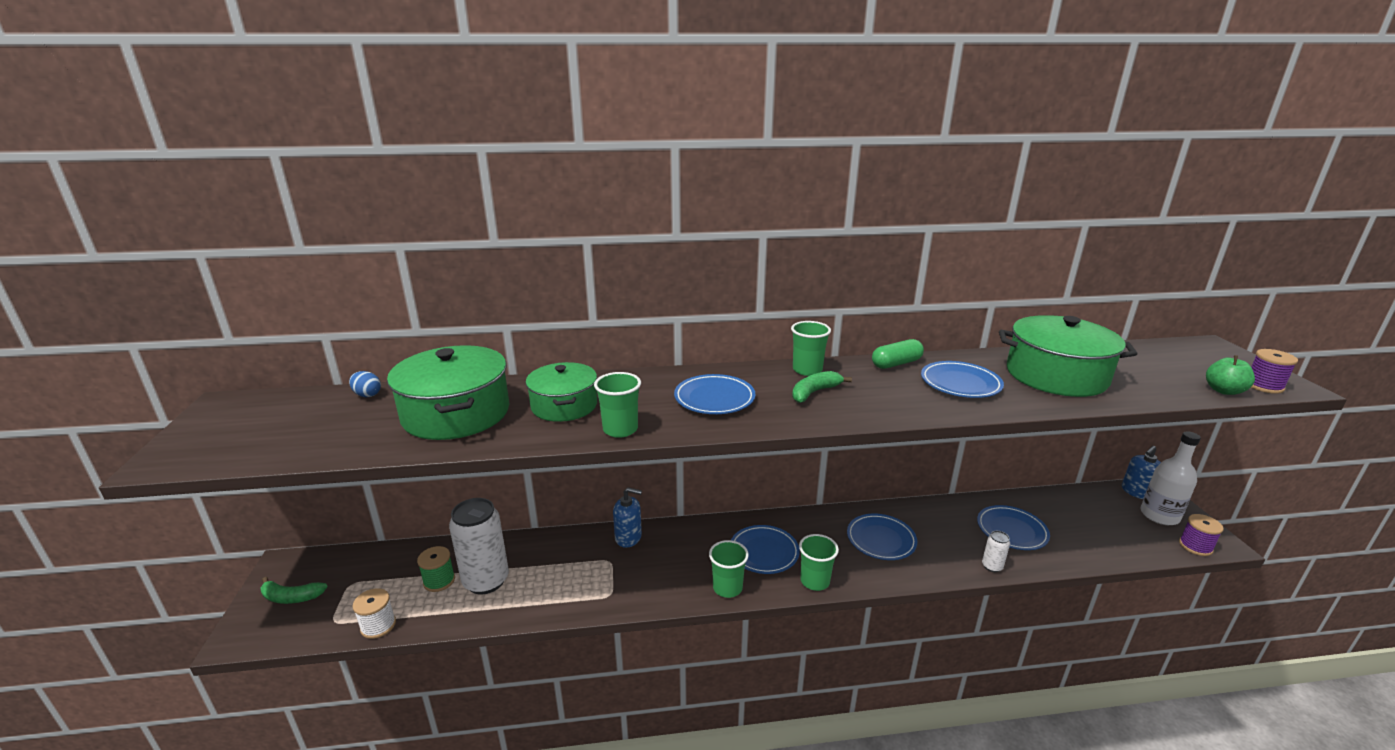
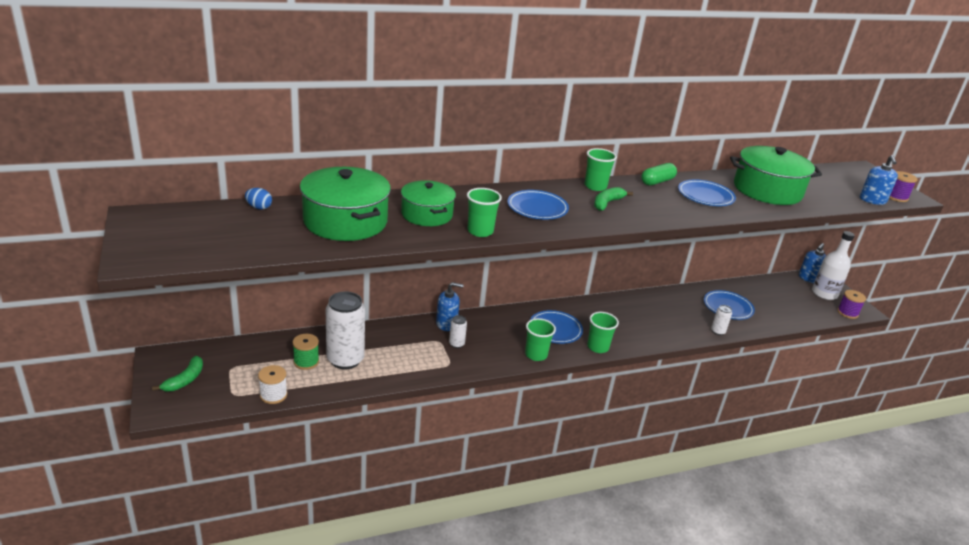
camera: 15 degrees left, 5 degrees up
green banana [260,577,328,604] -> green banana turned 60 degrees counterclockwise [152,356,203,391]
blue plate [847,514,917,560] -> none
green apple [1206,355,1255,395] -> blue soap dispenser [860,155,898,205]
none -> white can [449,315,467,348]

